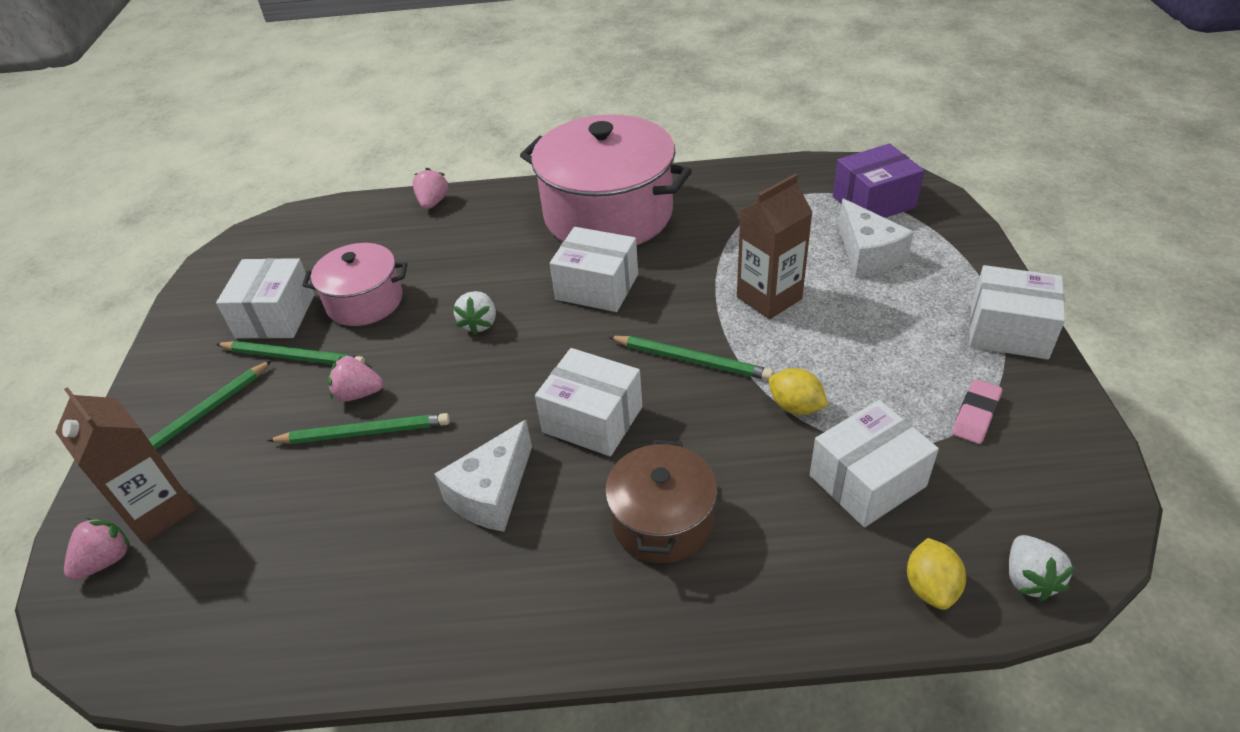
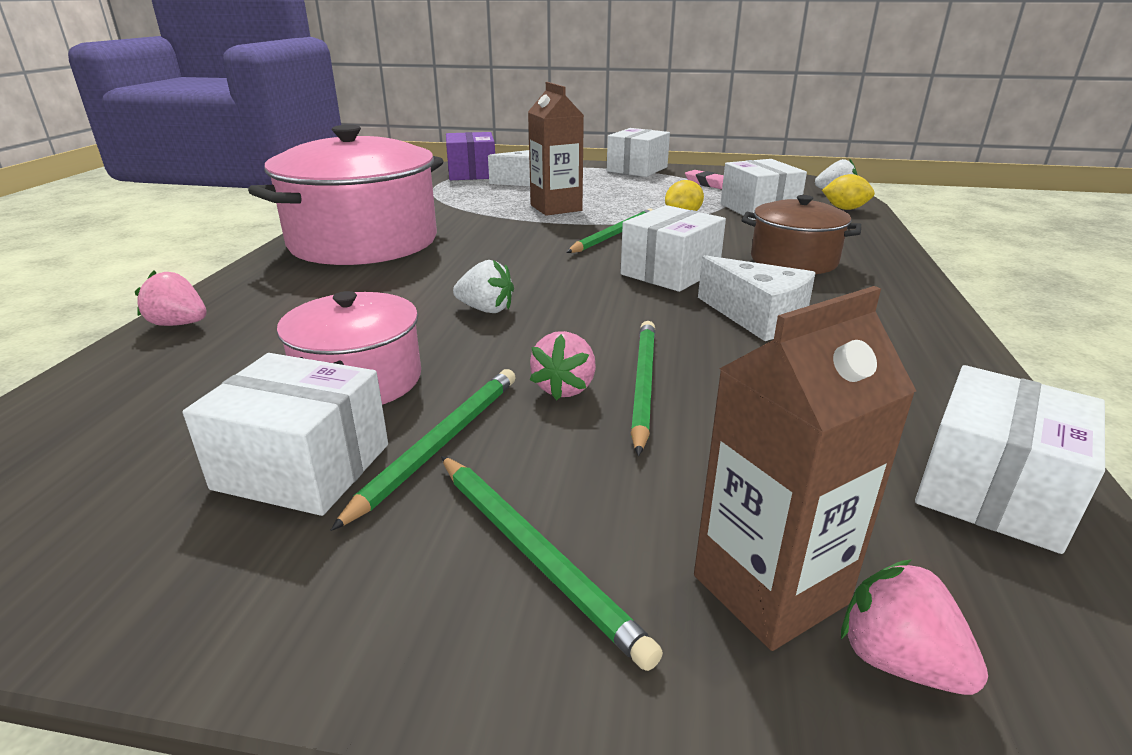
camera: 80 degrees left, 15 degrees down
white box [550,227,638,312] -> white box moved to [915,365,1105,554]

